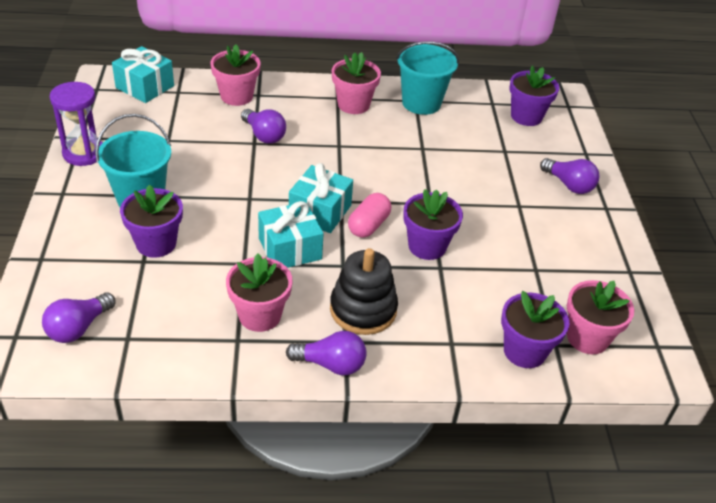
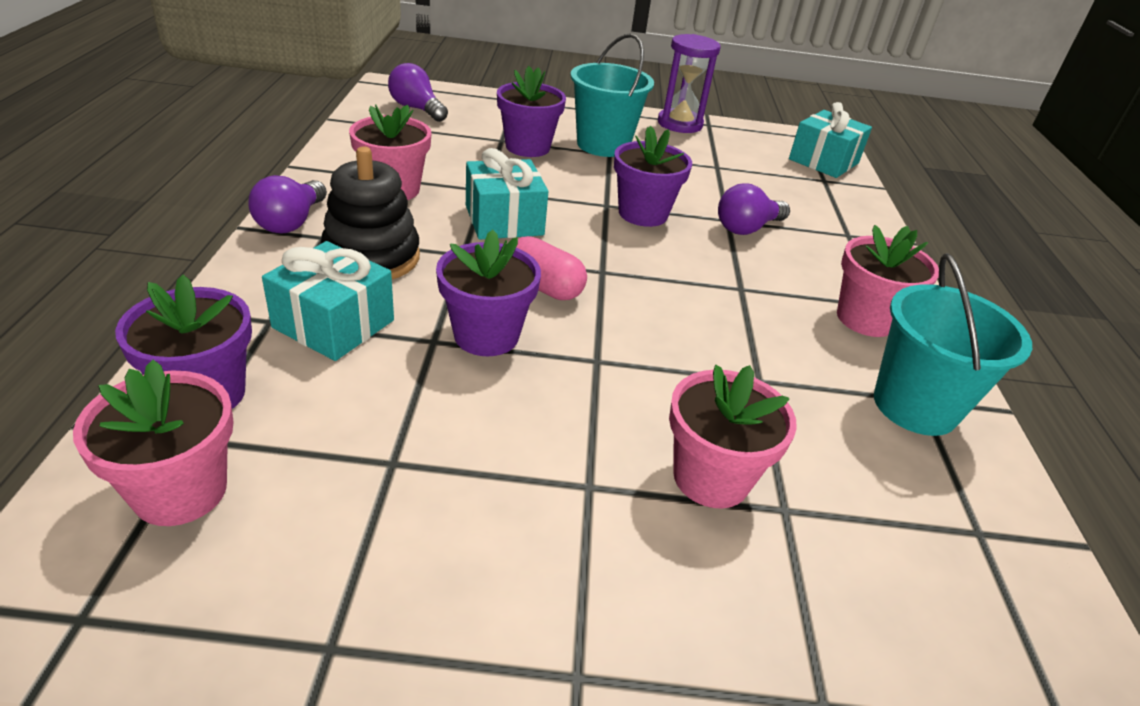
camera: 95 degrees right, 5 degrees down
pink flower pot [211,44,261,106] -> pink flower pot moved to [669,365,797,508]
turquoise gift [289,163,353,233] -> turquoise gift moved to [262,241,394,361]
purple flower pot [509,65,559,126] -> purple flower pot moved to [614,126,693,227]
purple light bulb [540,158,599,194] -> none

